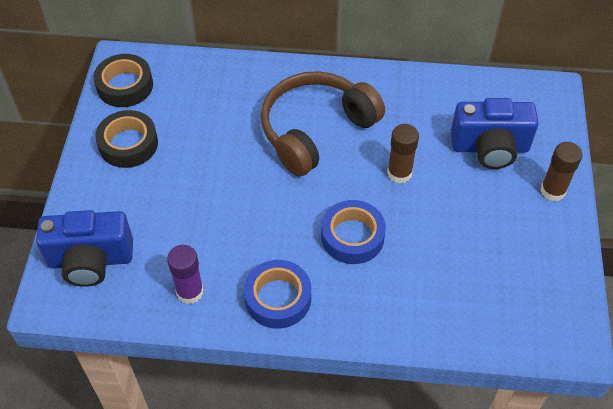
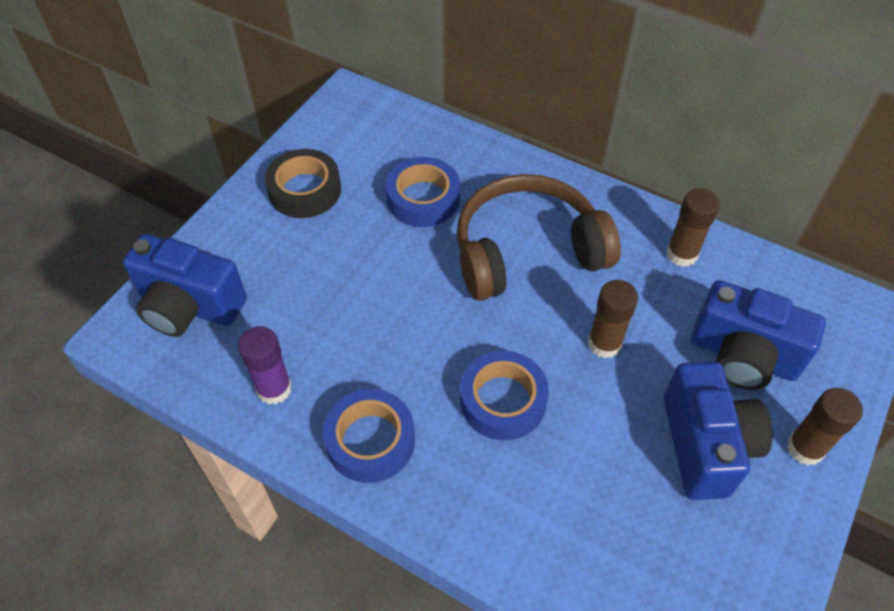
camera: 25 degrees right, 0 degrees up
black tape [93,54,153,107] -> none
none -> blue tape [386,157,460,227]
none -> blue camera [664,362,773,500]
none -> brown glue stick [666,188,720,267]

